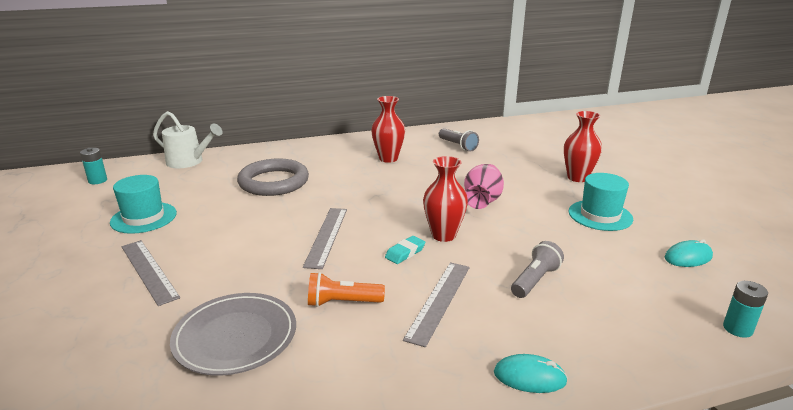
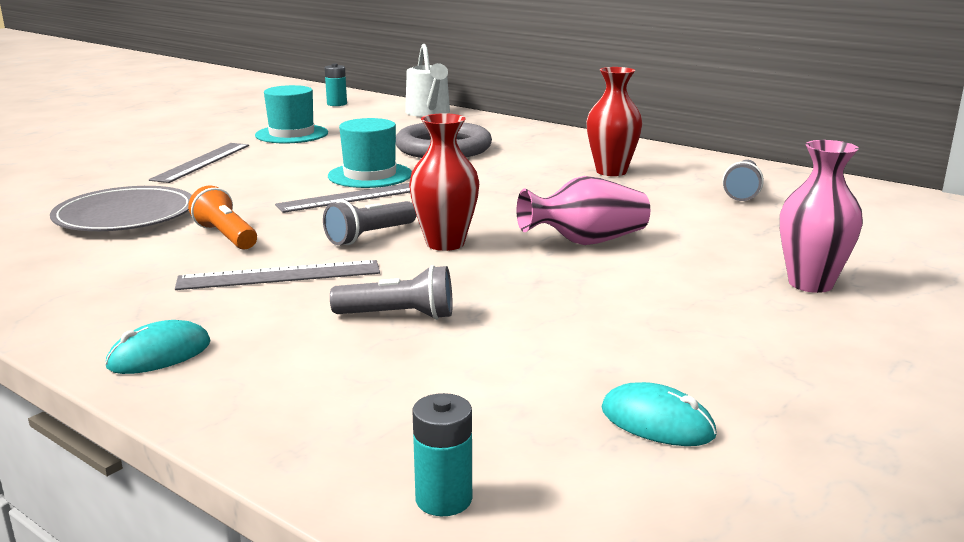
camera: 55 degrees right, 5 degrees down
turquoise eraser [385,236,425,264] -> grey flashlight [323,200,417,245]
turquoise mouse [494,354,568,393] -> turquoise mouse turned 75 degrees clockwise [105,320,211,374]
red vase [564,111,602,182] -> pink vase [780,140,863,293]
turquoise hat [569,173,633,231] -> turquoise hat moved to [328,118,412,188]

